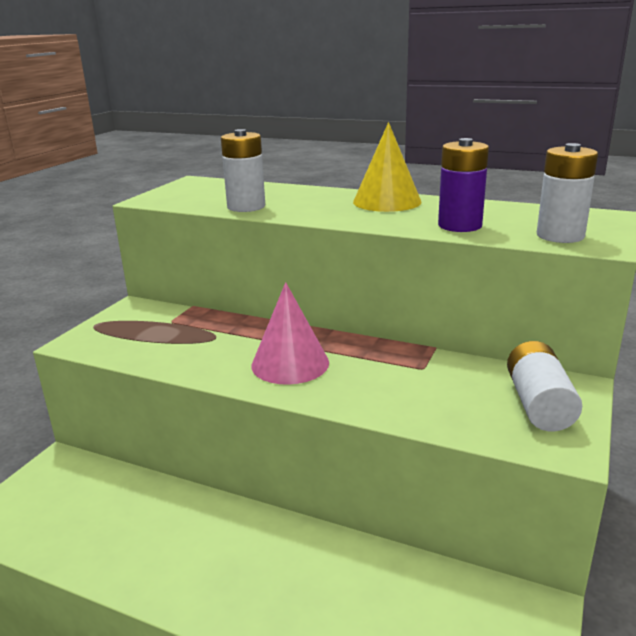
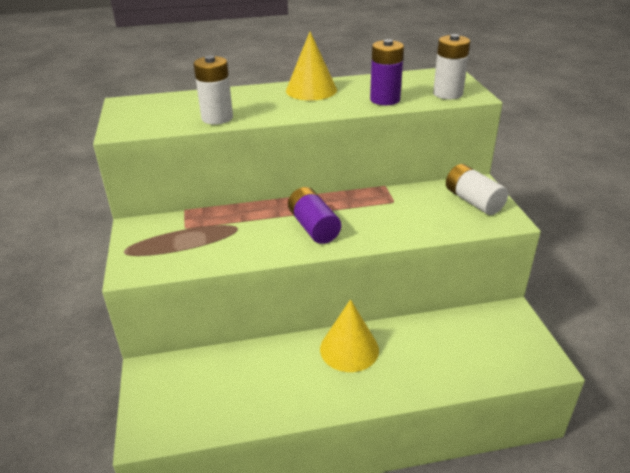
camera: 35 degrees left, 10 degrees up
pink cone [251,282,329,385] -> purple battery [288,187,341,244]
none -> yellow cone [320,299,379,372]

